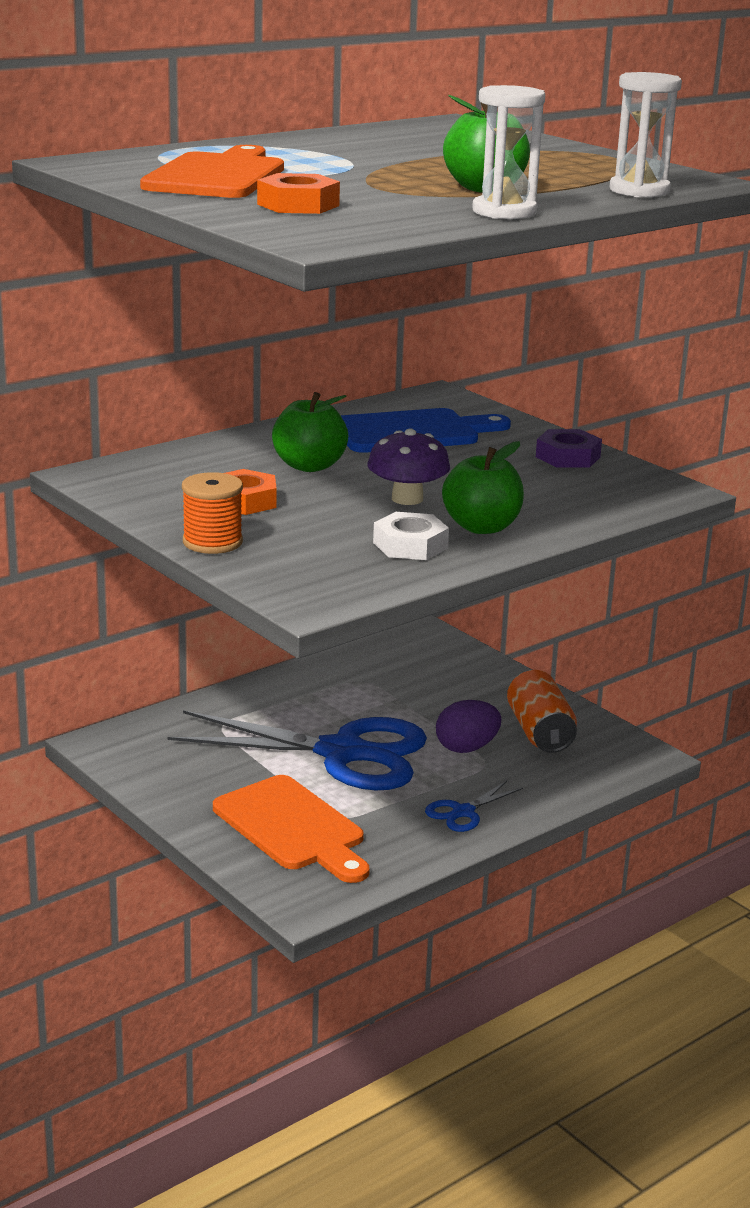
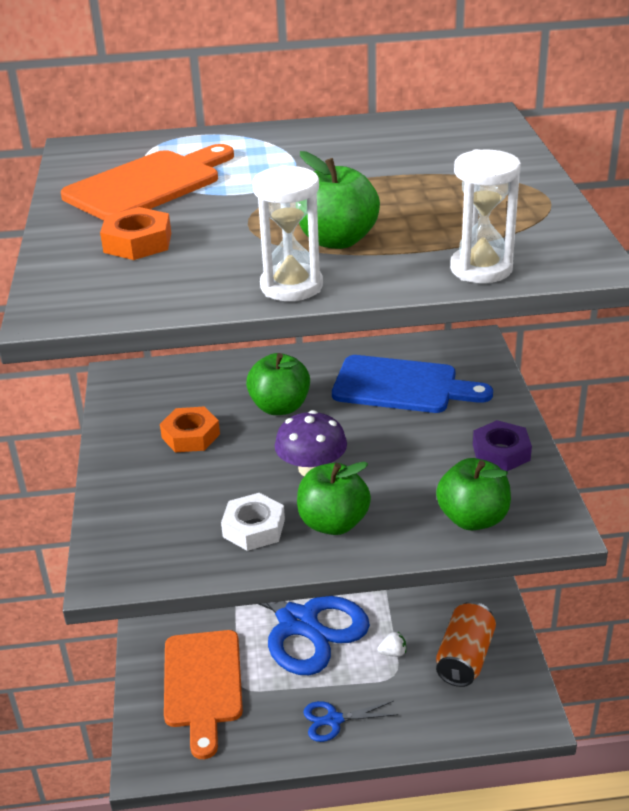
camera: 35 degrees right, 10 degrees up
orange spool [182,472,243,554] -> none
purple egg [436,700,501,753] -> white strawberry [377,632,406,657]
none -> green apple [436,458,511,531]

